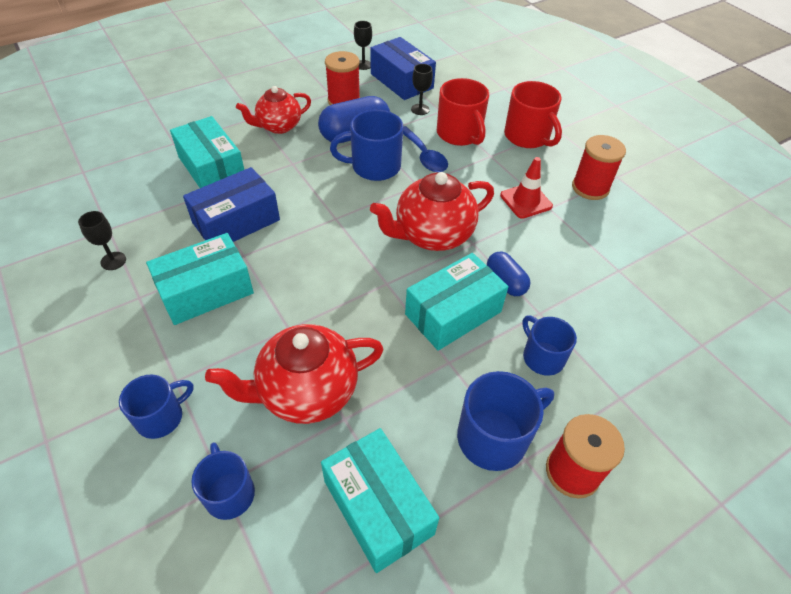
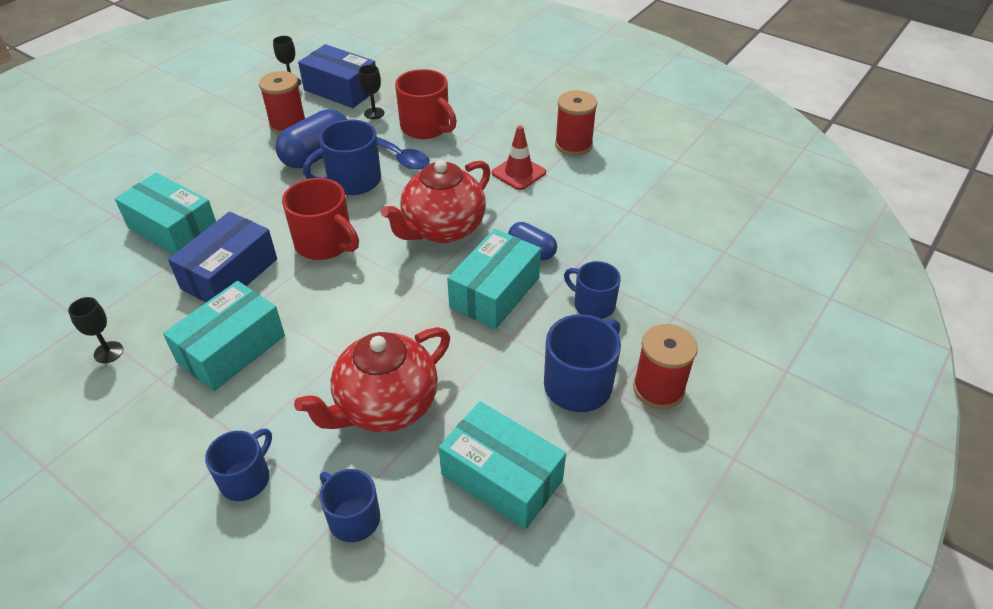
camera: 20 degrees left, 5 degrees down
red teapot [236,86,311,134] -> none
red mug [504,81,562,148] -> red mug moved to [282,178,359,260]

